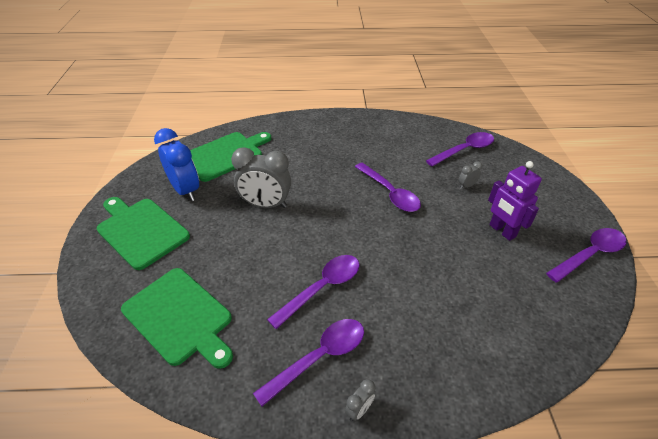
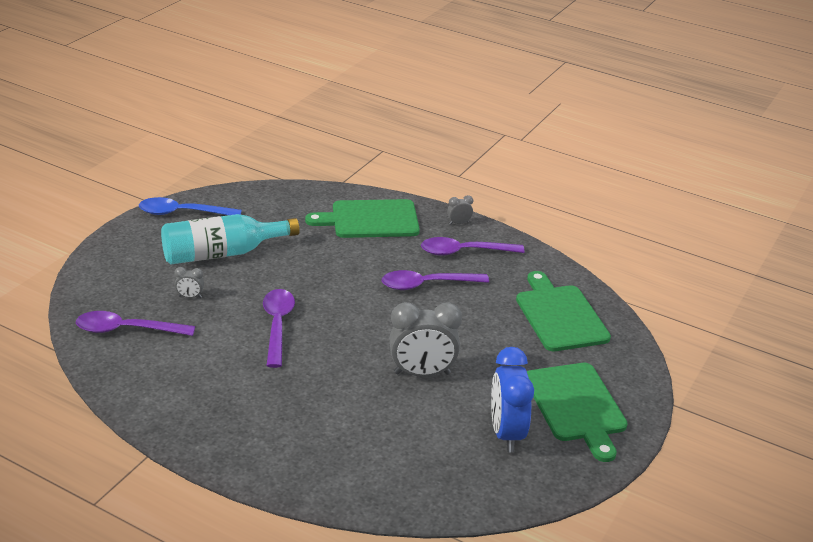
camera: 150 degrees left, 10 degrees down
green cutting board [190,132,271,182] -> green cutting board moved to [305,199,420,238]
grey clock [231,147,291,208] -> grey clock turned 135 degrees clockwise [390,302,462,377]
purple robot [488,161,542,241] -> turquoise bottle [161,214,300,264]
purple spoon [546,228,627,283] -> blue spoon [139,197,242,215]

